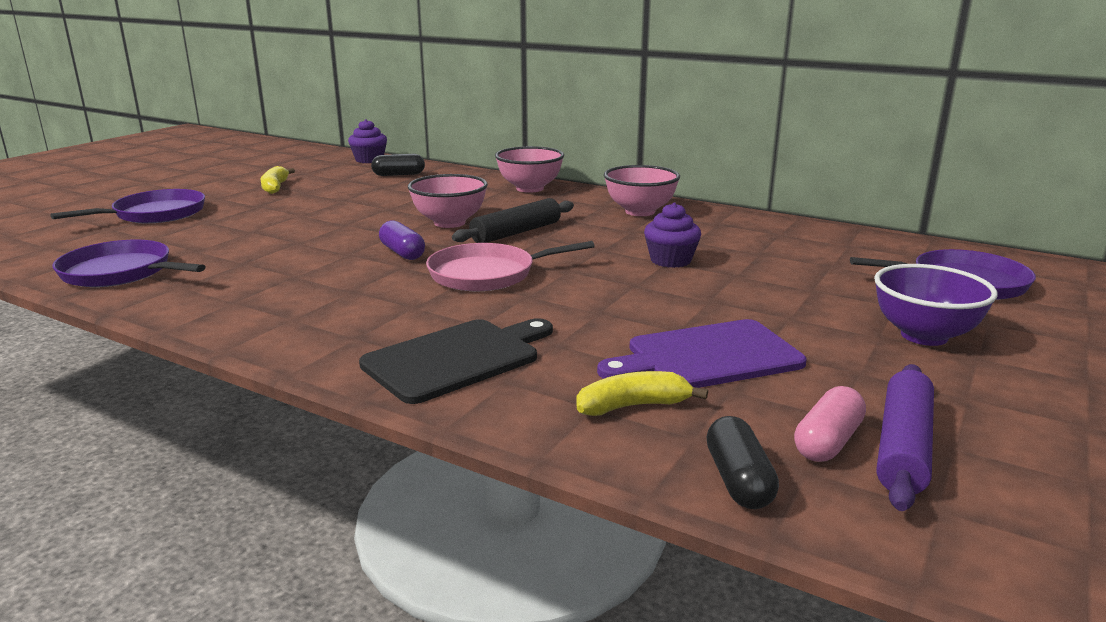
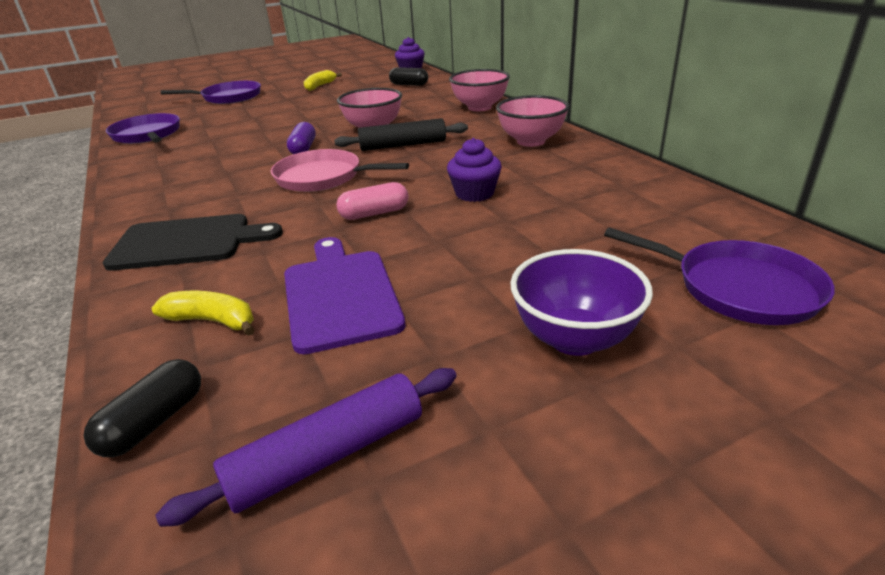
camera: 35 degrees right, 10 degrees up
purple cutting board [597,319,806,388] -> purple cutting board turned 60 degrees clockwise [284,237,406,354]
pink capsule [794,386,866,462] -> pink capsule moved to [336,182,408,220]

